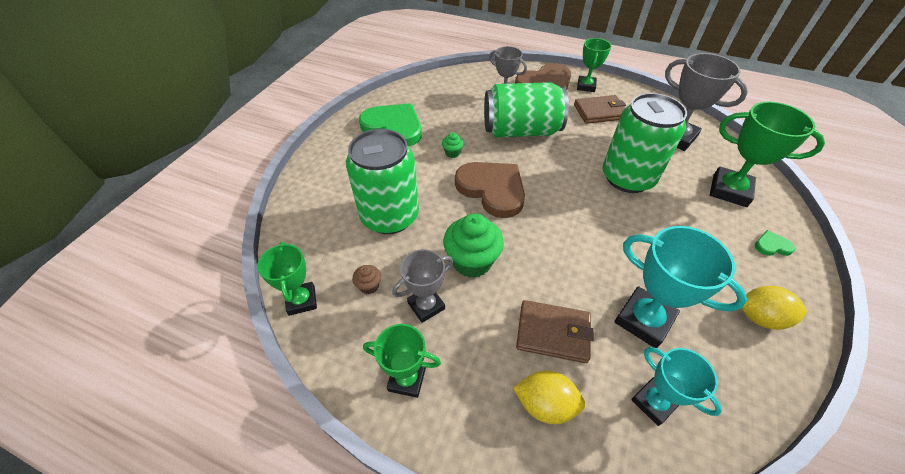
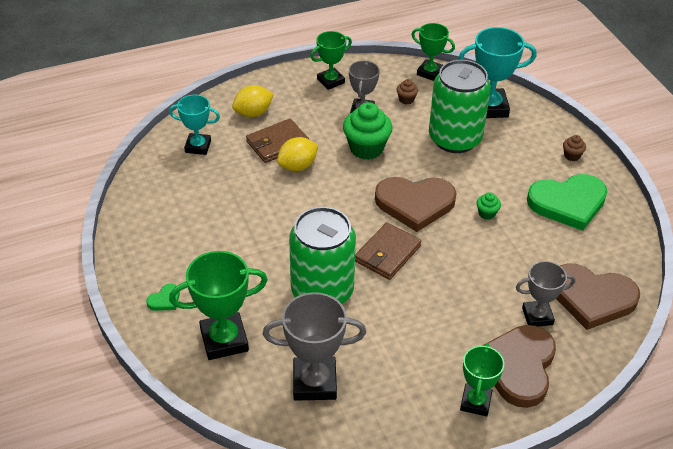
camera: 135 degrees right, 5 degrees down
green can [484,82,569,137] -> none
brown wallet [574,95,626,124] -> brown wallet moved to [355,222,422,280]
green trophy [577,38,611,92] -> green trophy turned 45 degrees clockwise [460,343,504,416]
turquoise trophy [614,226,747,348] -> turquoise trophy moved to [459,27,537,118]
yellow lemon [742,286,807,330] -> yellow lemon moved to [277,137,318,171]
none -> brown heart [556,263,640,330]
none -> brown cupcake [563,135,586,161]

